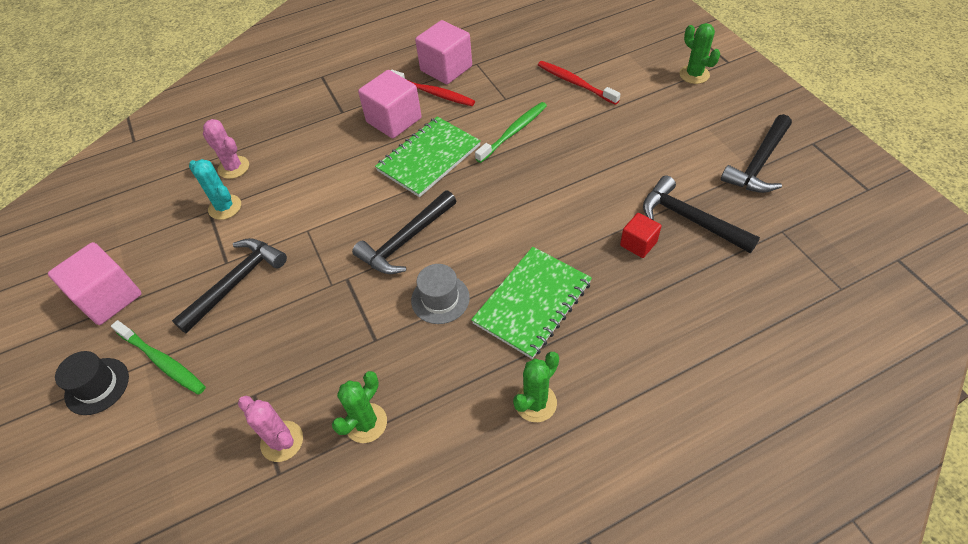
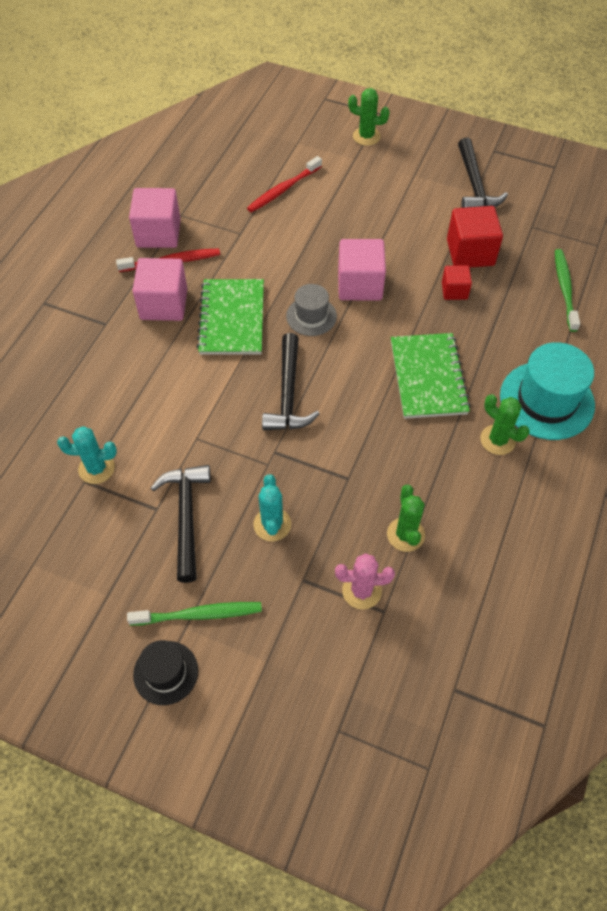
camera: 45 degrees left, 5 degrees up
pink cube [48,242,142,325] -> pink cube moved to [338,239,386,300]
pink cactus [203,119,249,179] -> none
grey hat [411,264,470,324] -> grey hat moved to [286,284,337,336]
green toothbrush [475,102,547,163] -> green toothbrush moved to [555,249,580,332]
green cactus [513,352,559,422] -> green cactus turned 45 degrees counterclockwise [480,394,530,455]
red toothbrush [538,61,620,105] -> red toothbrush turned 45 degrees counterclockwise [247,156,322,213]
black hammer [643,175,760,253] -> red cube [447,206,503,267]
none -> turquoise cactus [253,474,291,541]
none -> turquoise hat [500,342,595,440]

